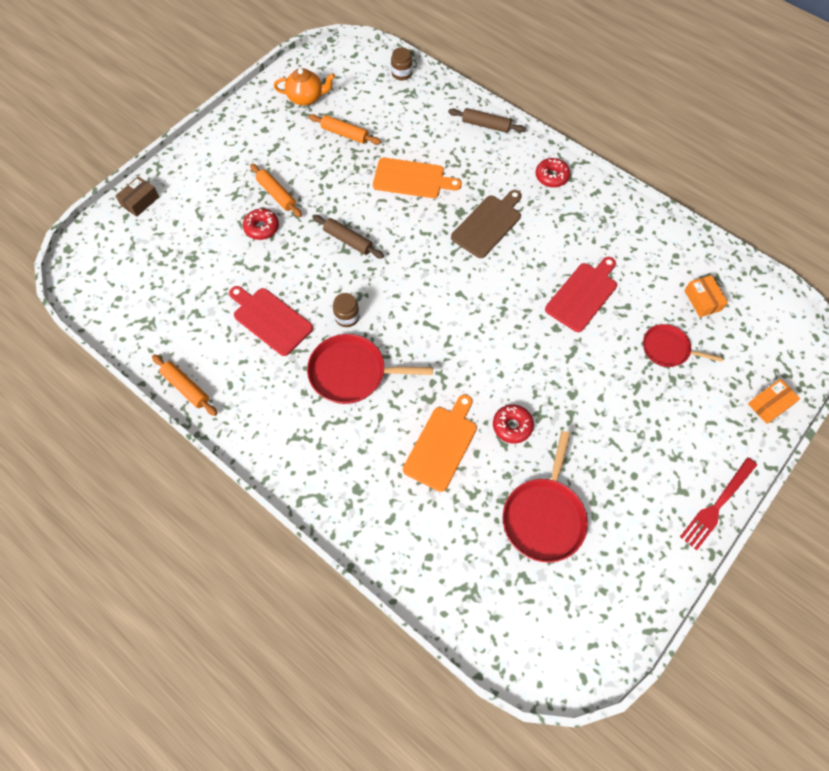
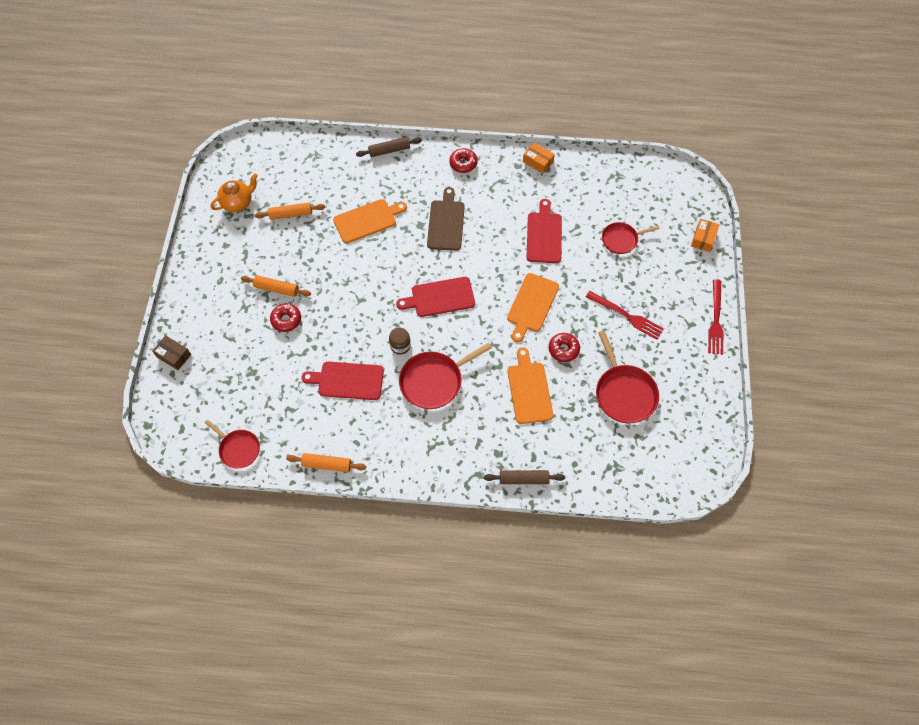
camera: 35 degrees left, 0 degrees up
brown box [116,176,159,217] -> brown box turned 60 degrees counterclockwise [152,336,191,370]
brown rolling pin [313,215,384,259] -> brown rolling pin moved to [484,470,565,484]
brown jar [391,47,412,80] -> none
orange box [684,275,728,317] -> orange box moved to [523,142,555,174]
none -> red pan [205,420,260,468]
none -> red cutting board [396,277,475,317]
none -> orange cutting board [507,273,559,342]
none -> red fork [586,291,664,340]

